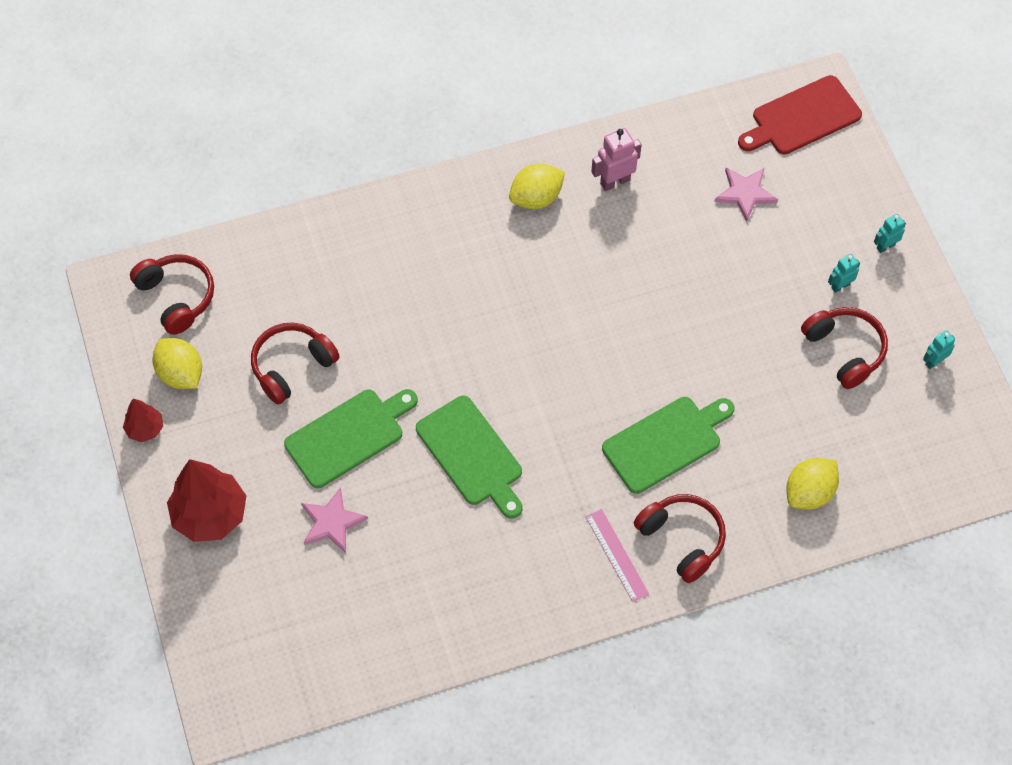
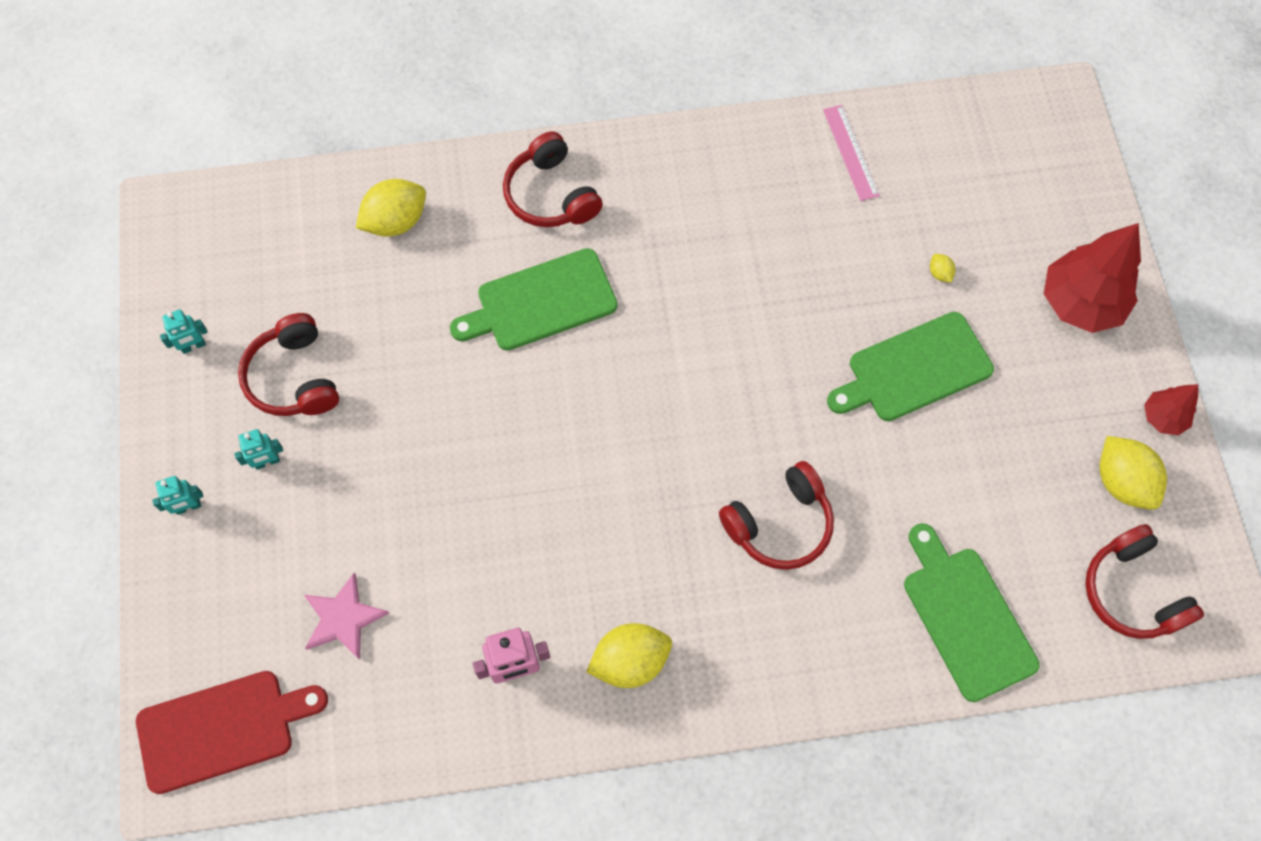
camera: 170 degrees left, 5 degrees up
red headphones [251,323,340,404] -> red headphones moved to [719,461,834,570]
pink star [301,487,368,553] -> yellow lemon [930,254,955,283]
green cutting board [416,396,522,519] -> green cutting board moved to [904,523,1040,702]
pink ruler [585,509,649,602] -> pink ruler moved to [823,105,880,201]

